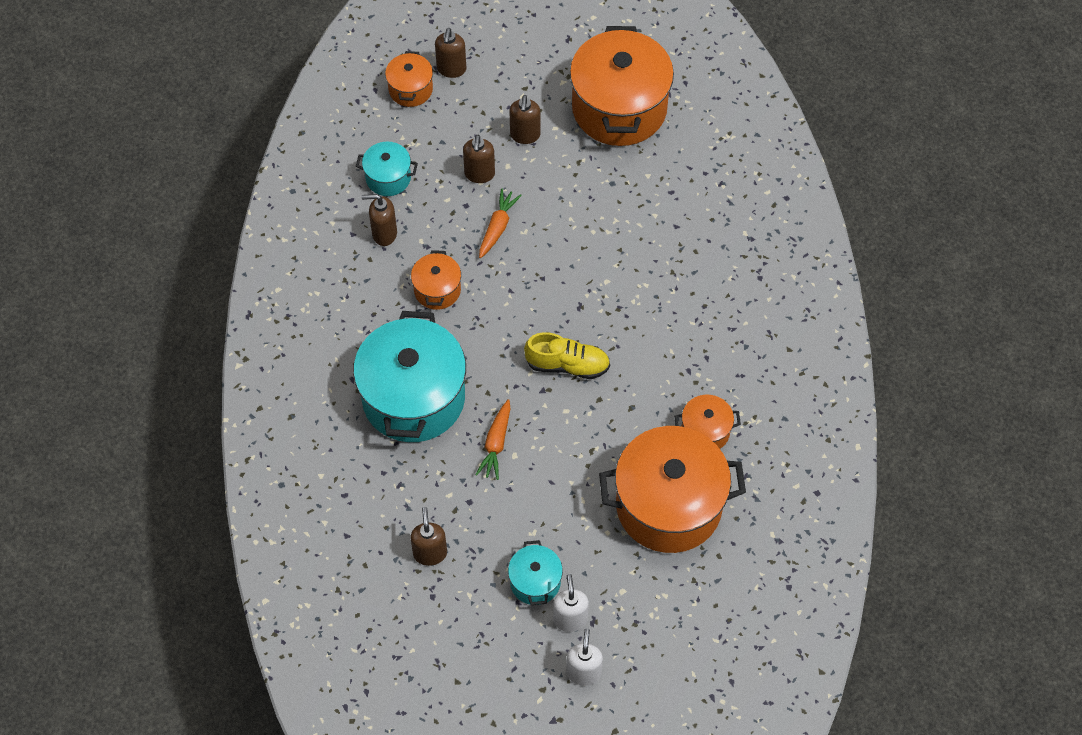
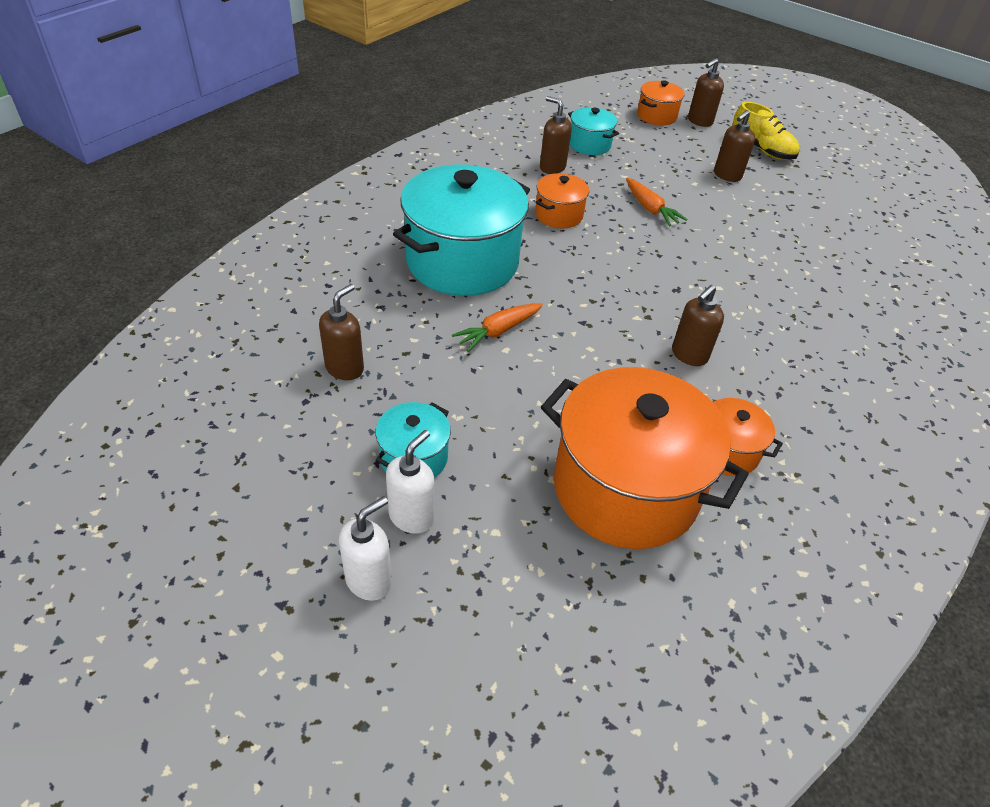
camera: 35 degrees right, 15 degrees down
brown soap dispenser [463,135,495,183] -> brown soap dispenser moved to [672,285,724,366]
orange carrot [479,188,522,258] -> orange carrot turned 90 degrees clockwise [626,178,687,226]
yellow shoe [524,332,610,379] -> yellow shoe moved to [732,102,800,160]
orange pot [570,26,674,146] -> none

